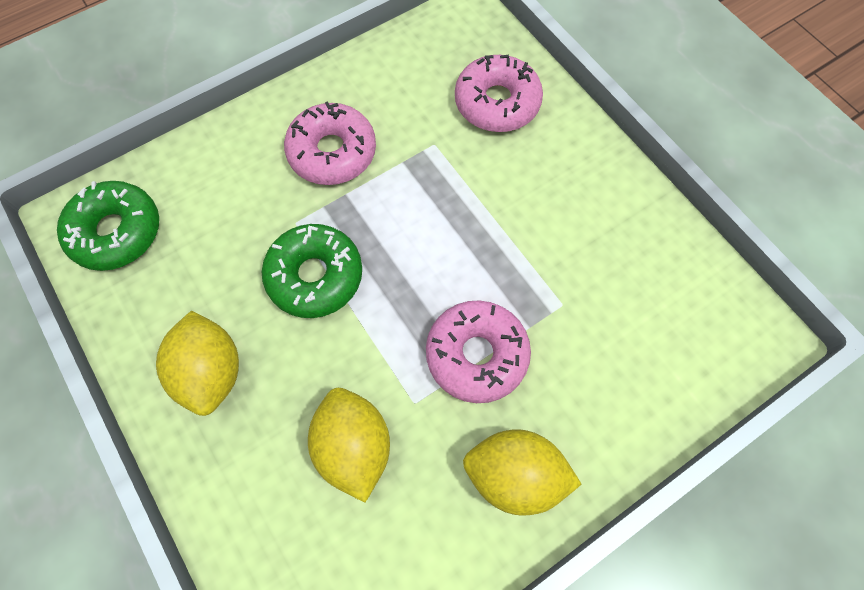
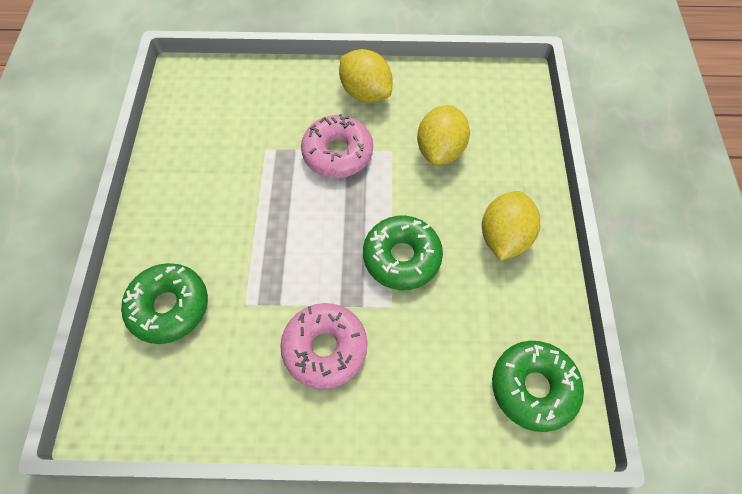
camera: 145 degrees left, 5 degrees down
pink donut [455,55,543,132] -> green donut [121,263,208,344]

